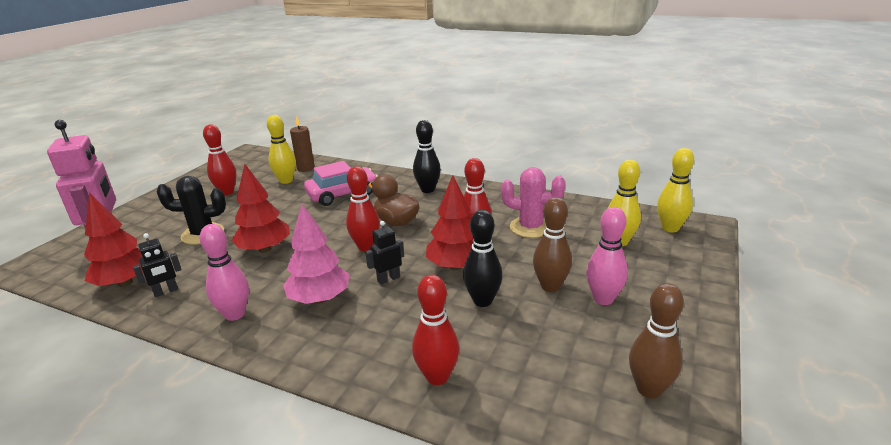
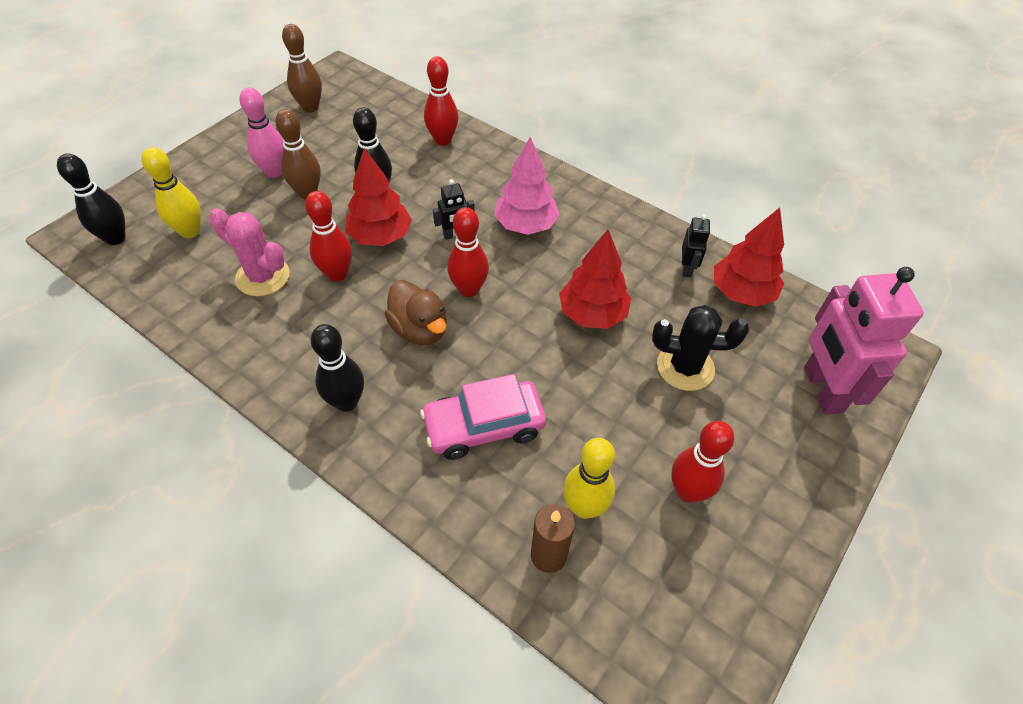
camera: 170 degrees left, 25 degrees up
black robot [133,233,182,297] -> black robot turned 120 degrees clockwise [682,214,710,278]
pink bowling pin [200,224,249,321] -> none
yellow bowling pin [657,148,694,233] -> black bowling pin [57,154,126,245]

